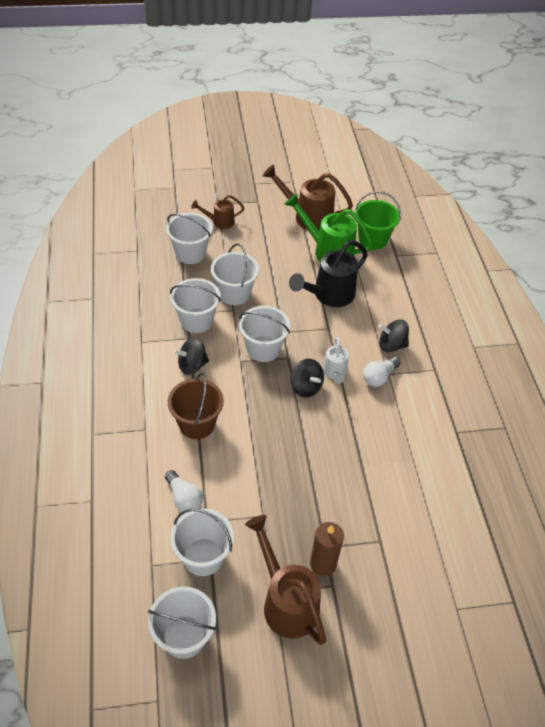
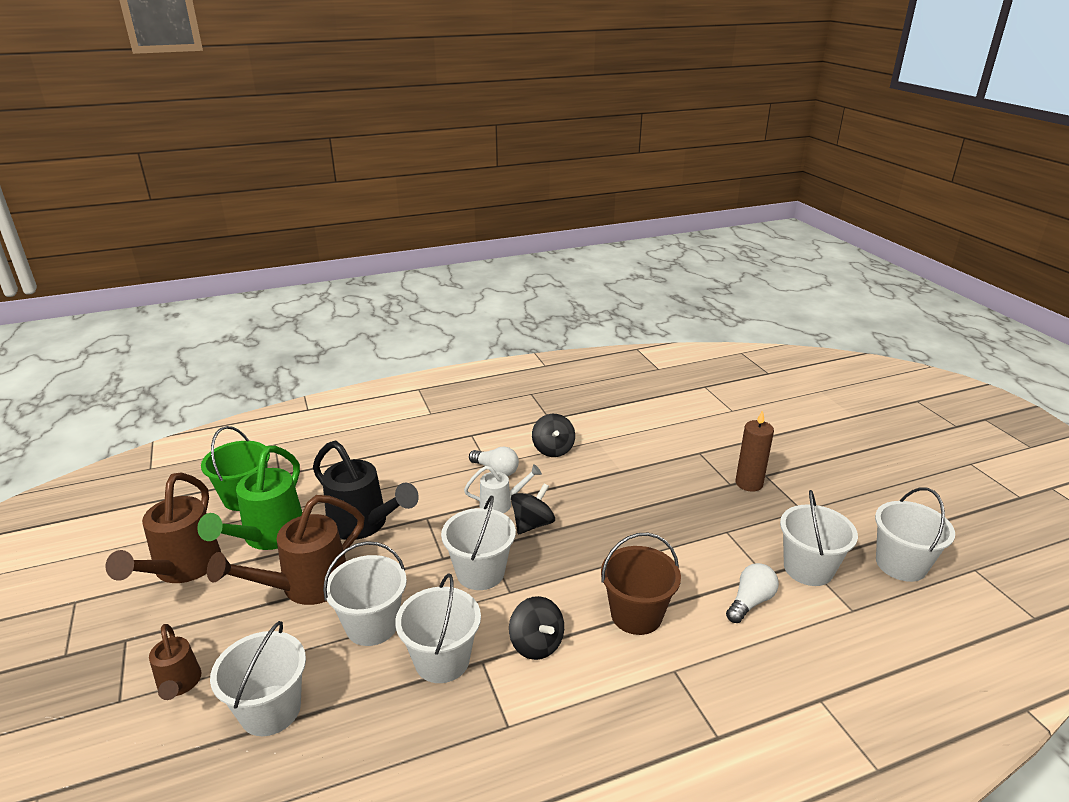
camera: 100 degrees left, 20 degrees down
brown watering can [245,515,326,645] -> brown watering can moved to [207,495,365,605]
black spinning top [378,319,409,352] -> black spinning top moved to [532,414,575,457]

